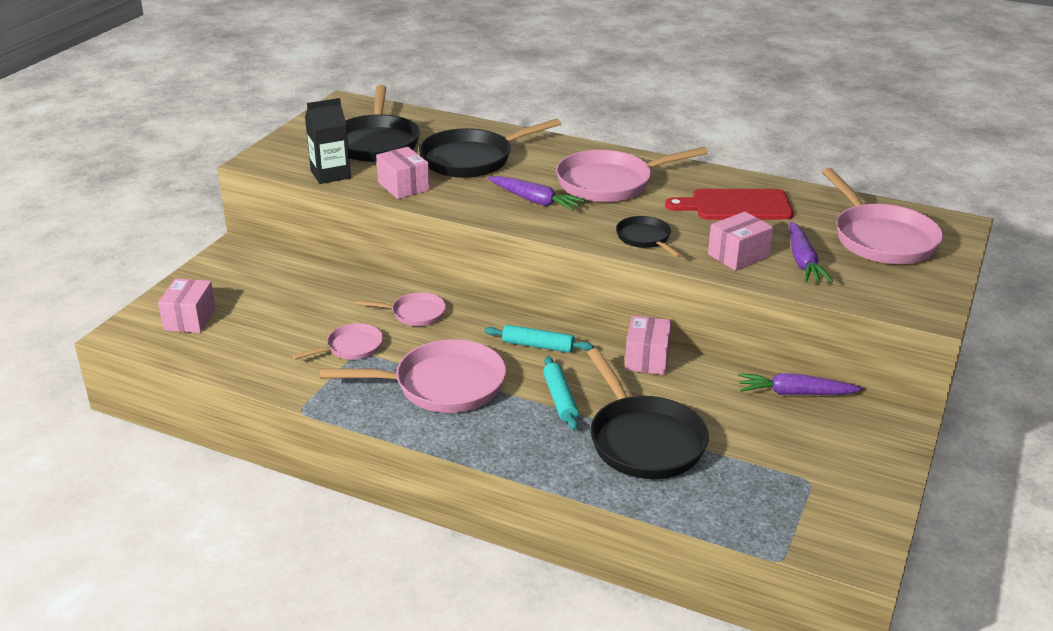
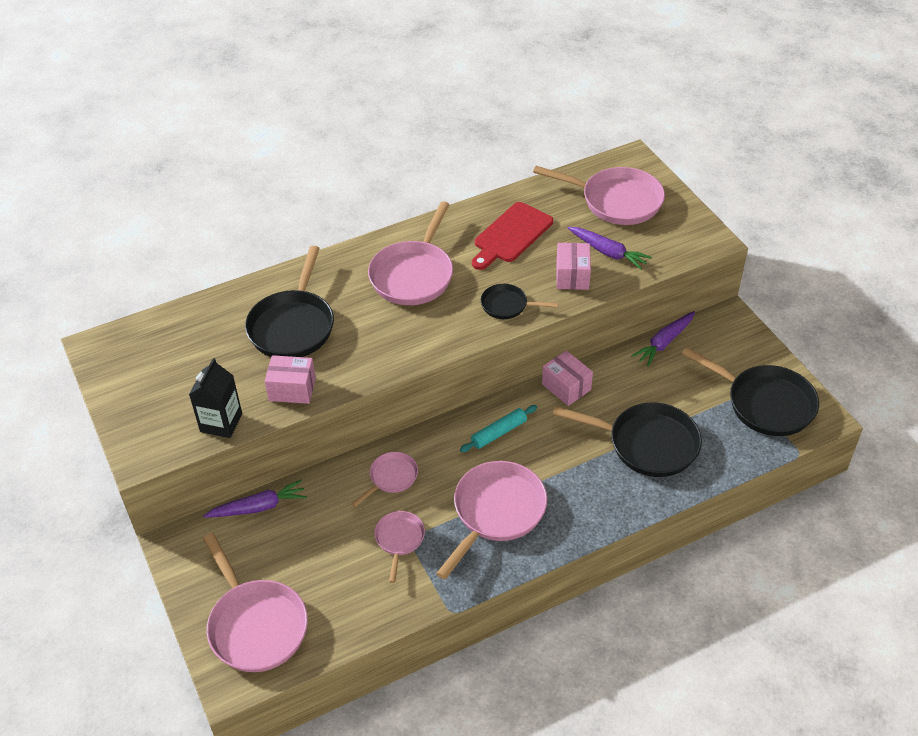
camera: 50 degrees left, 15 degrees up
pink box [158,279,216,333] -> pink pan [203,533,308,672]
black pan [345,85,420,162] -> black pan moved to [682,347,819,436]
purple carrot [488,176,585,211] -> purple carrot moved to [203,480,307,518]
turquoise rolling pin [543,356,579,430] -> none

